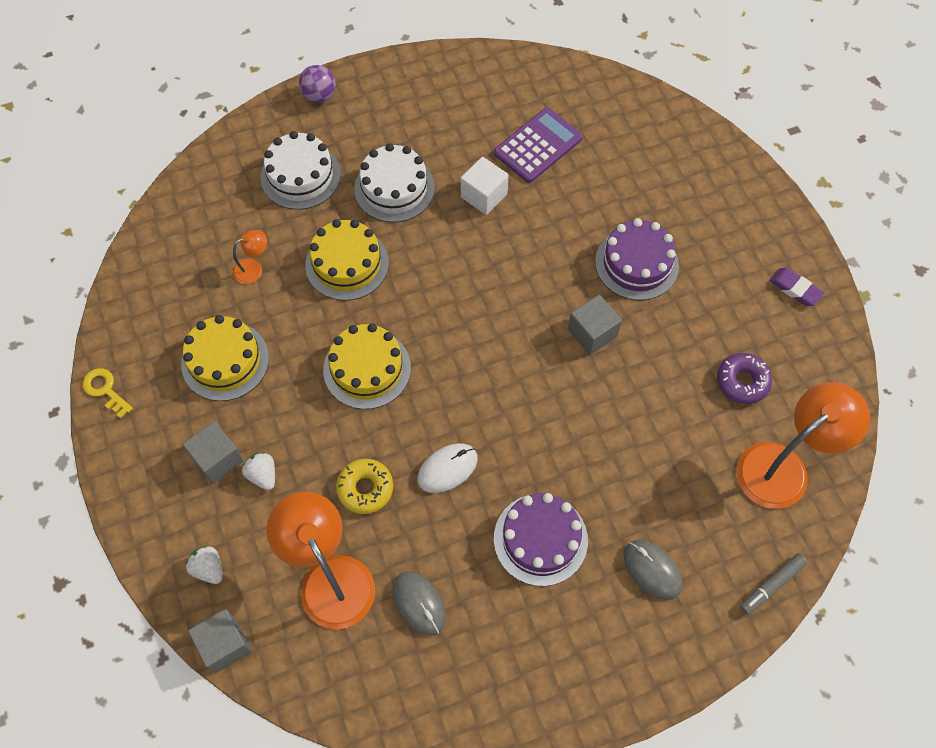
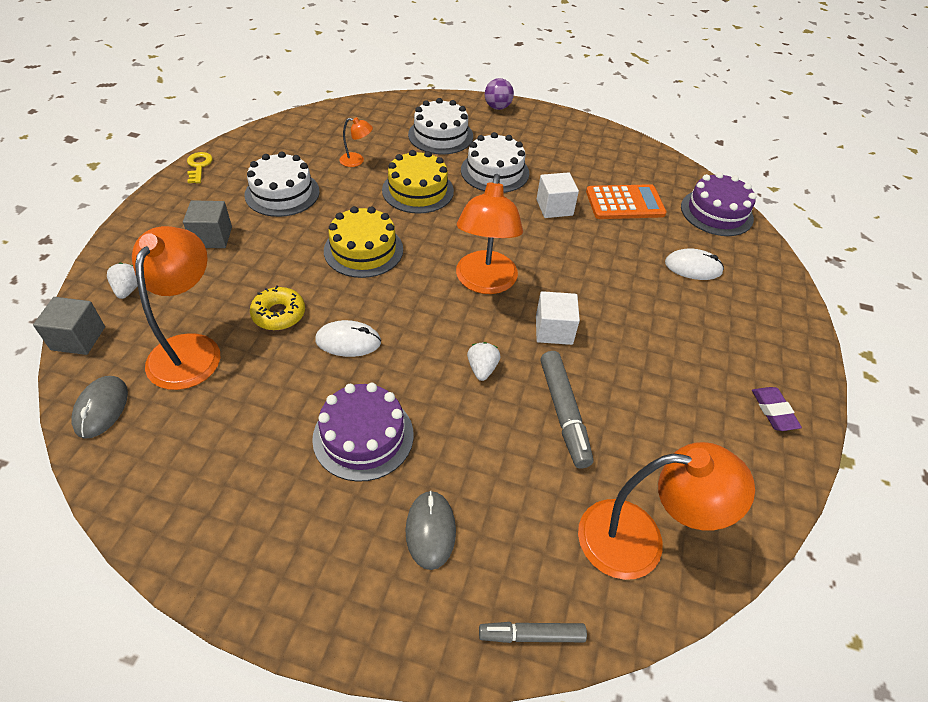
camera: 35 degrees right, 15 degrees down
yellow cake [181,315,269,401] -> white cake [245,151,320,217]
white strawberry [242,452,275,490] -> white strawberry moved to [467,342,500,381]
grey mouse [392,572,446,636] -> grey mouse moved to [72,376,128,439]
purple calculator [494,108,583,183] -> orange calculator [586,184,667,219]
grey cube [568,295,622,355] -> white cube [536,291,580,345]
purple cake [595,218,679,300] -> purple cake moved to [681,172,757,236]
purple donut [717,353,772,404] -> none
none -> orange lamp [456,174,523,294]
none -> grey marker [540,351,594,468]
none -> white mouse [665,248,724,280]

